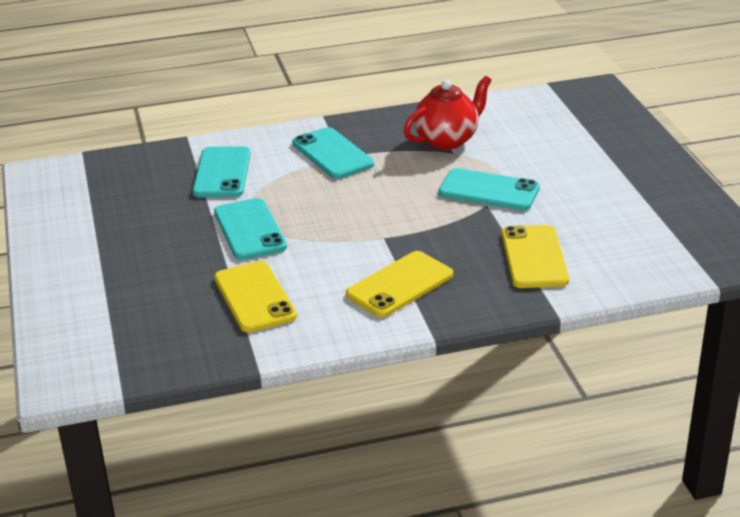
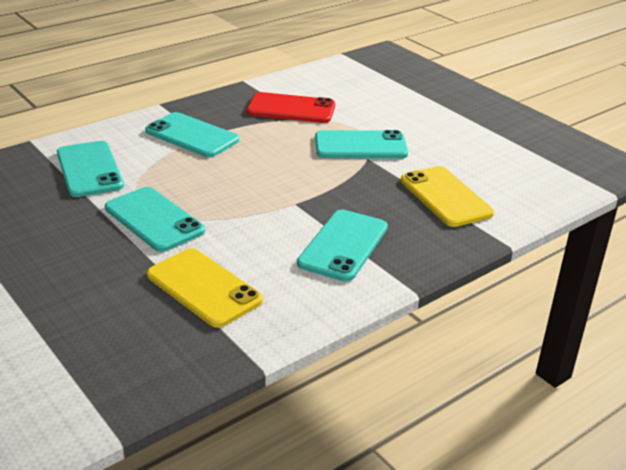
camera: 25 degrees left, 0 degrees up
yellow phone [346,251,453,317] -> turquoise phone [297,209,388,282]
red teapot [404,76,492,150] -> red phone [247,92,335,123]

